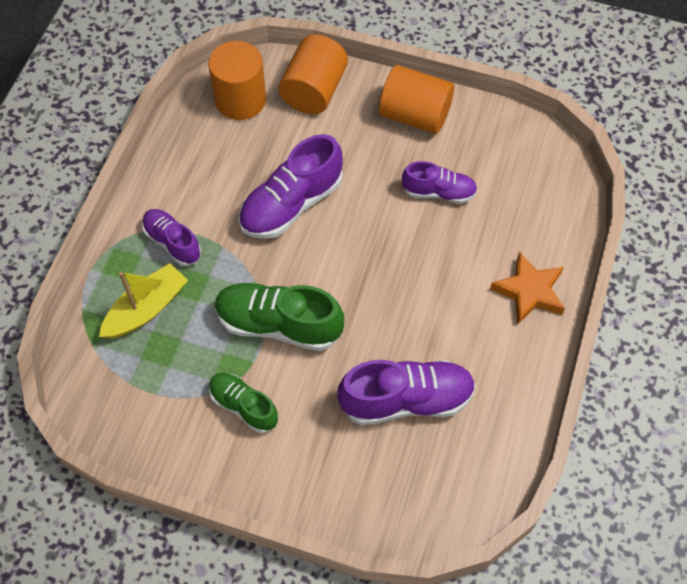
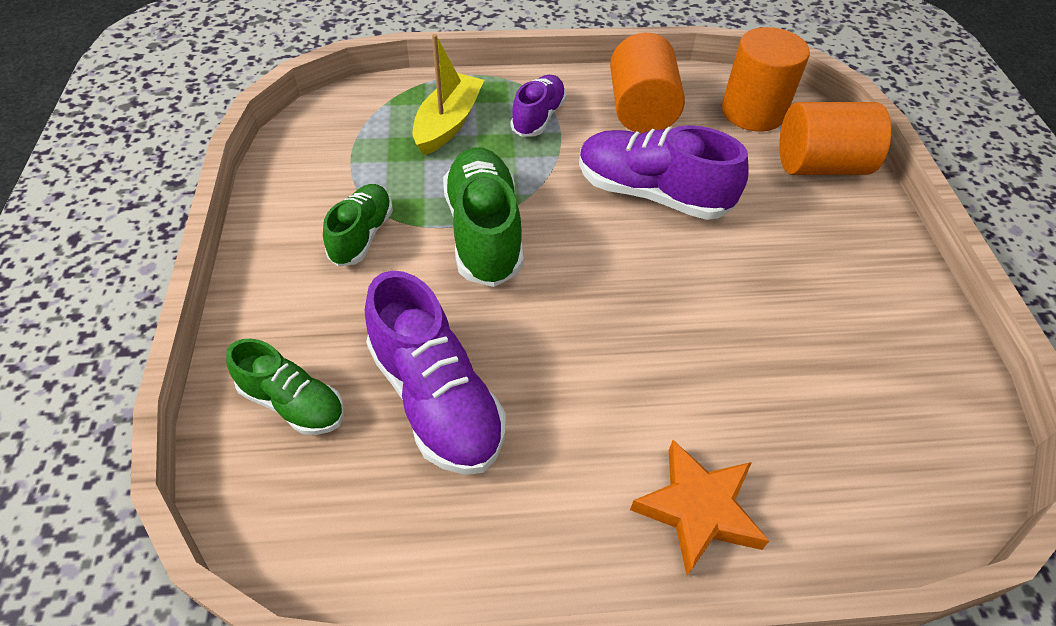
camera: 65 degrees right, 10 degrees down
yellow boat [99,263,188,338] -> yellow boat turned 90 degrees counterclockwise [413,34,484,155]
orange cylinder [379,65,454,134] -> orange cylinder moved to [610,33,685,133]
purple shoe [402,161,478,203] -> none
none -> green shoe [226,339,344,435]

